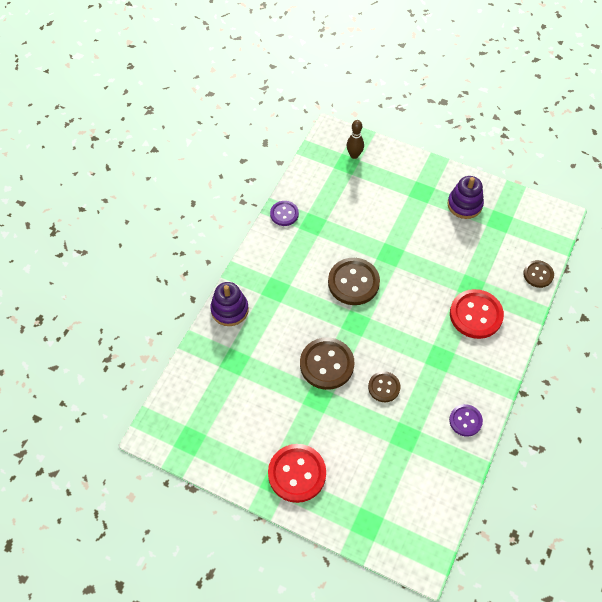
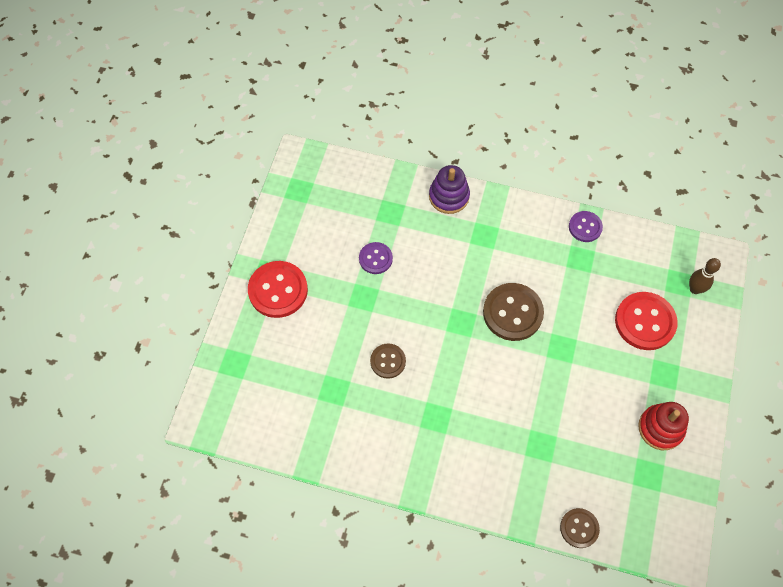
camera: 80 degrees right, 5 degrees up
brown button [300,337,354,390] -> none
purple stacking toy [448,176,484,219] -> red stacking toy [638,402,689,450]
purple button [449,404,483,437] -> purple button moved to [359,242,393,274]
red button [450,289,504,339] -> red button moved to [615,292,678,350]

